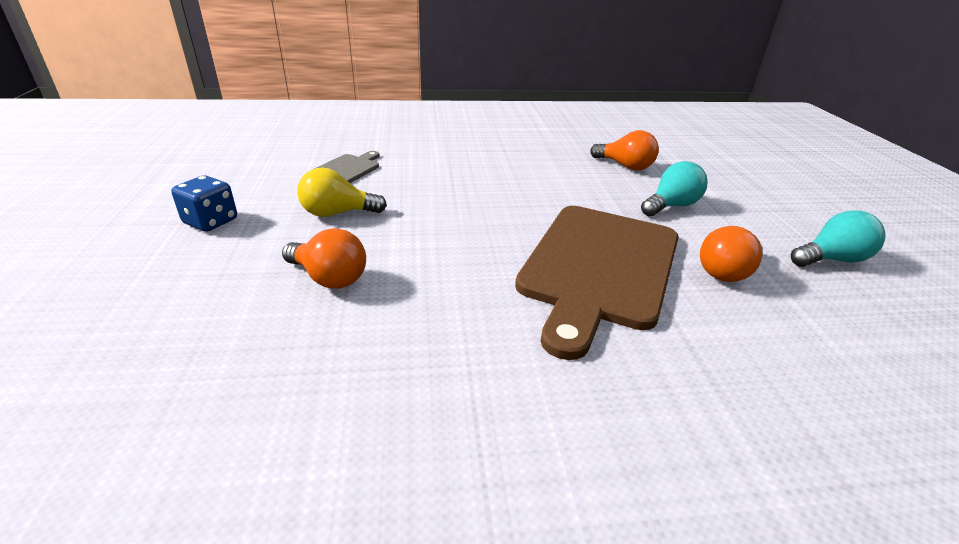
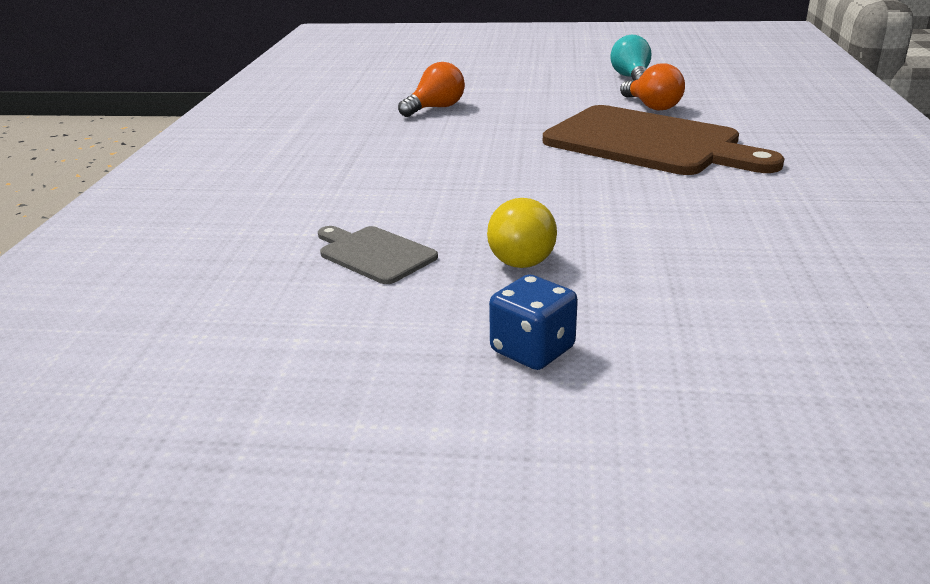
camera: 75 degrees left, 5 degrees down
orange light bulb [282,228,366,289] -> none
turquoise light bulb [641,161,707,217] -> none

